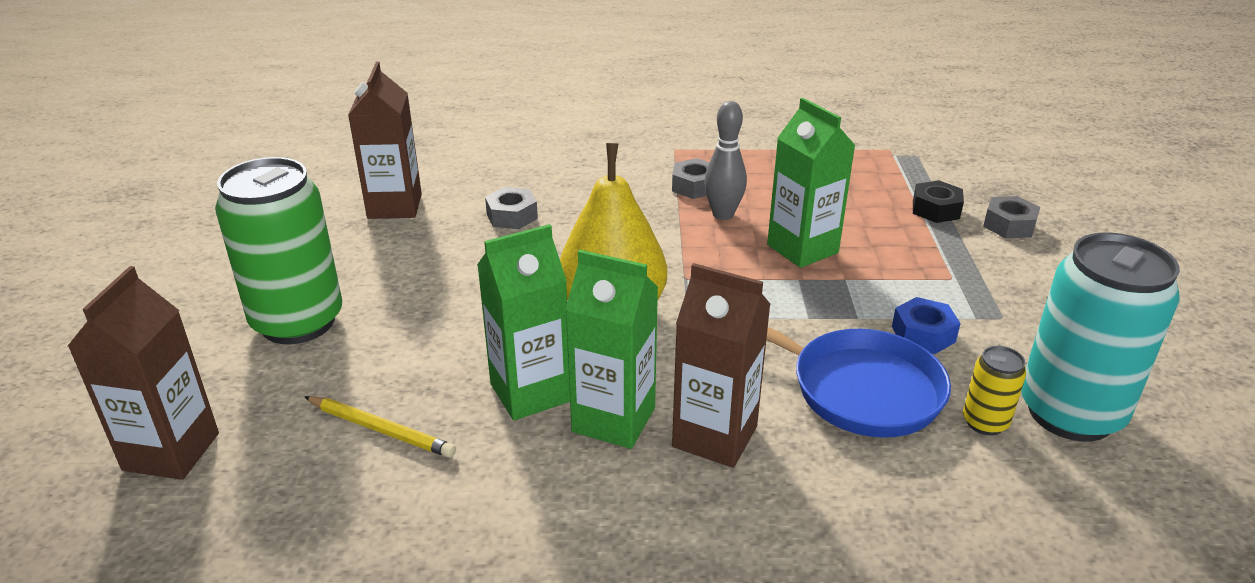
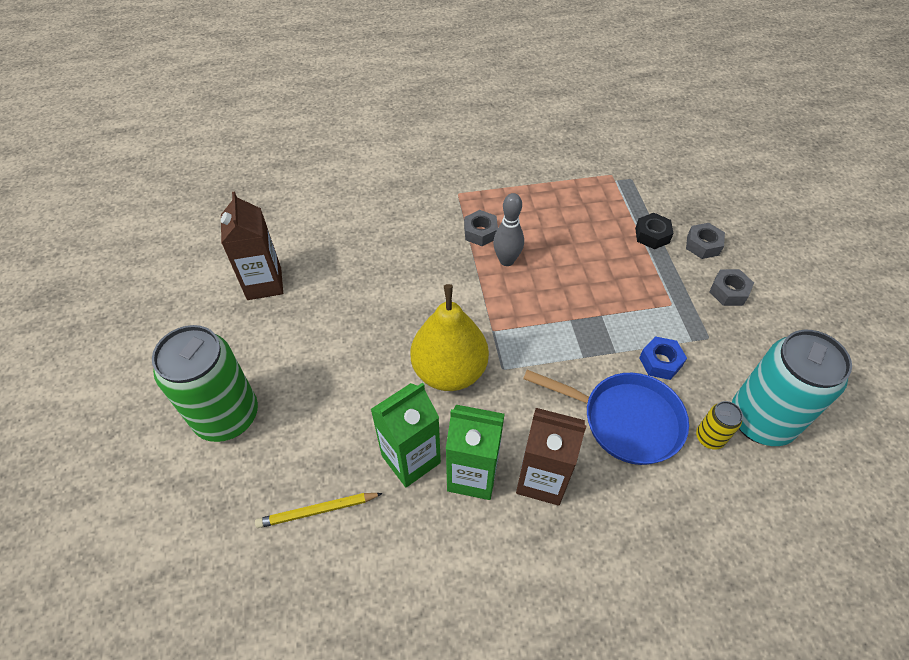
camera: 10 degrees left, 20 degrees up
brown carton [68,266,219,480] -> none
yellow pencil [304,396,456,458] -> yellow pencil turned 150 degrees clockwise [255,493,383,528]
grey nut [485,187,538,229] -> grey nut moved to [709,269,754,306]
green carton [767,98,856,268] -> none

